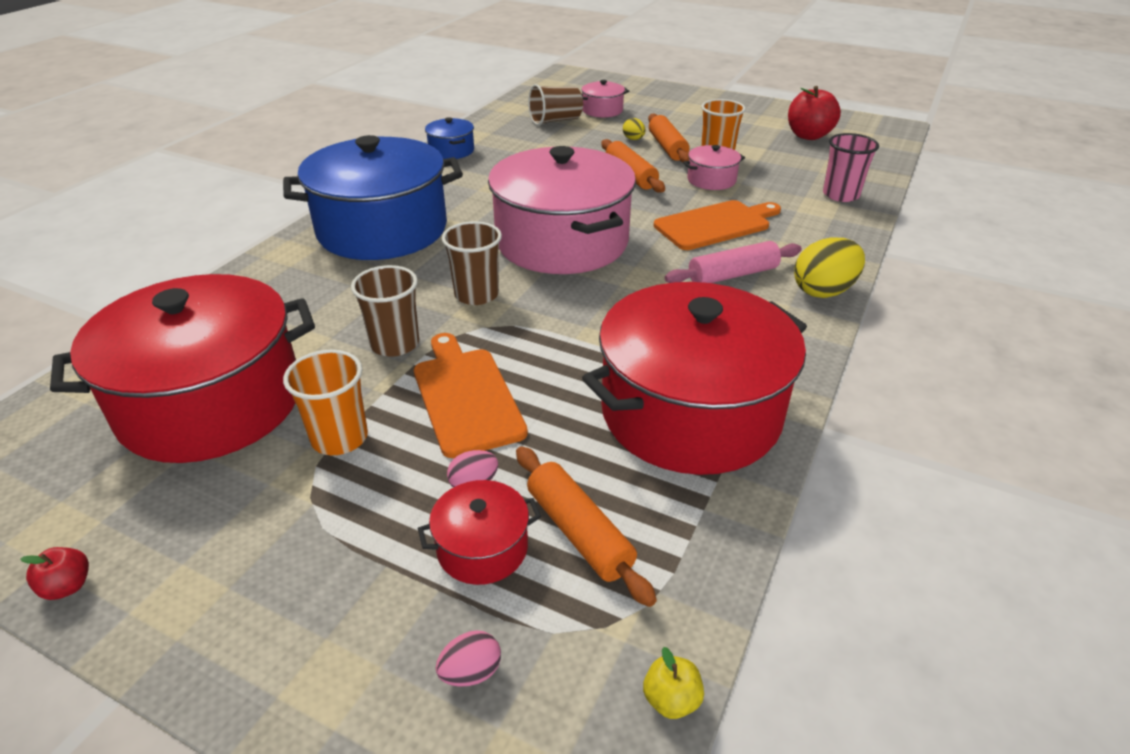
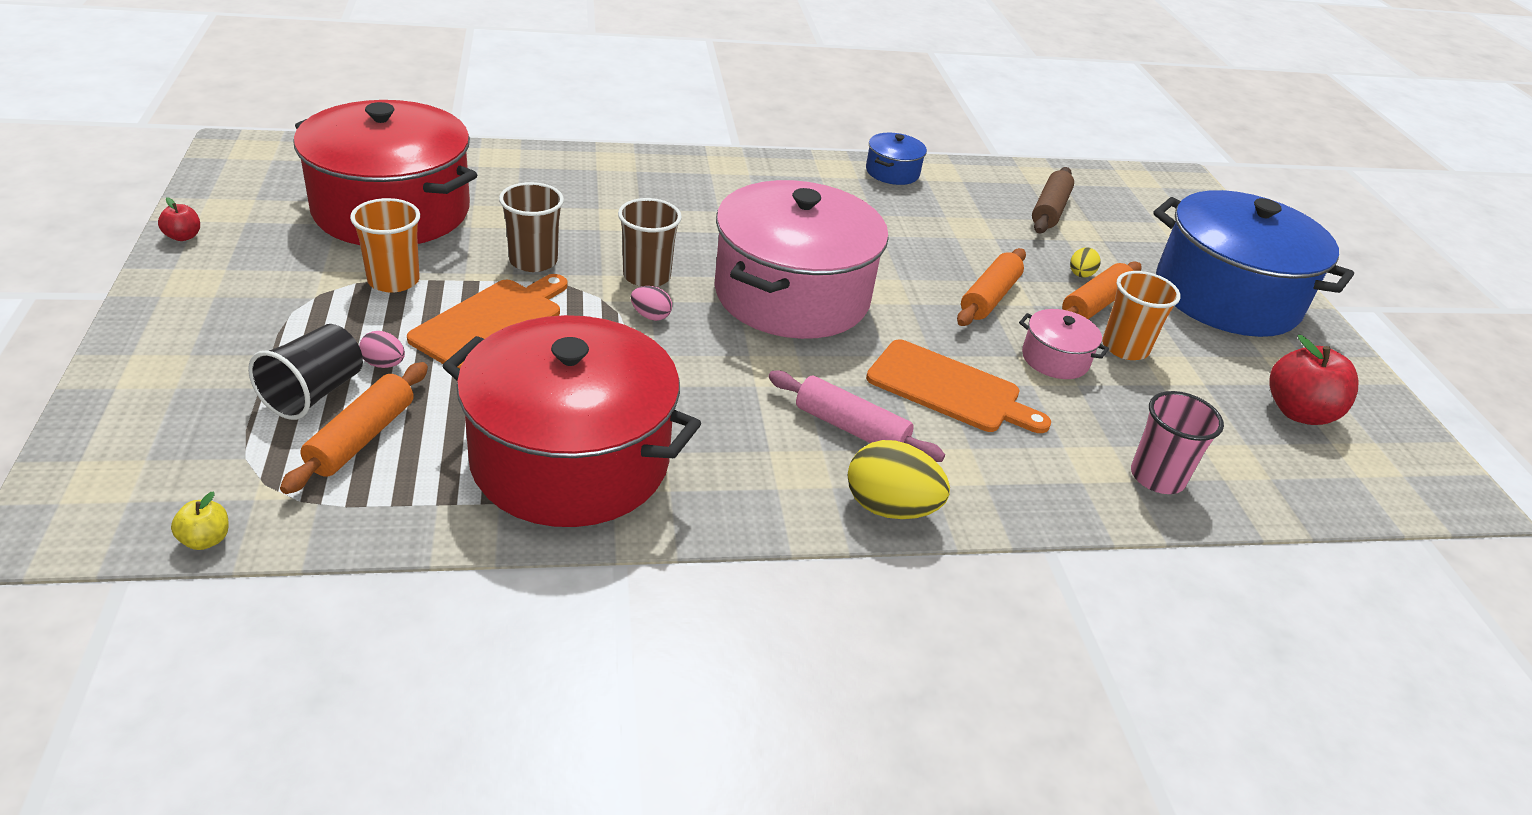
camera: 50 degrees right, 0 degrees up
blue pot [283,135,463,260] -> blue pot moved to [1153,190,1354,337]
red pot [418,480,541,585] -> black cup [248,324,363,420]
pink egg [436,630,501,687] -> pink egg moved to [631,286,672,321]
brown cup [528,84,583,126] -> brown rolling pin [1032,167,1074,233]
pink pot [582,80,629,118] -> none

